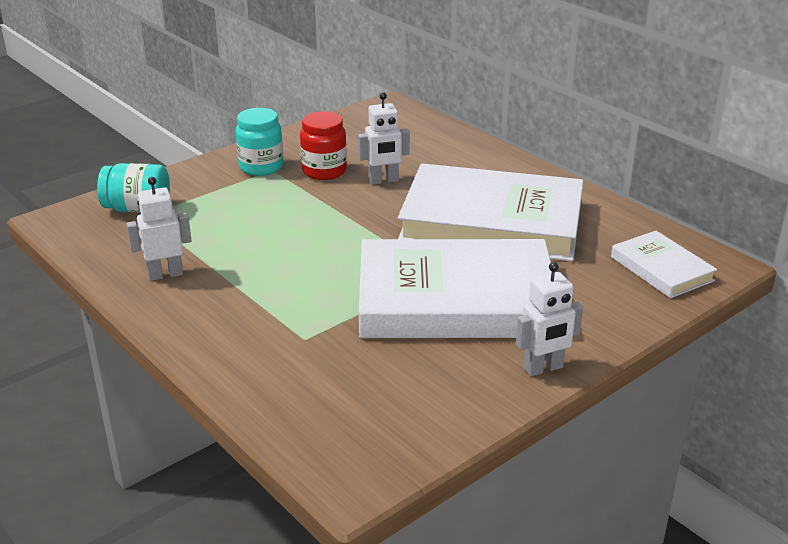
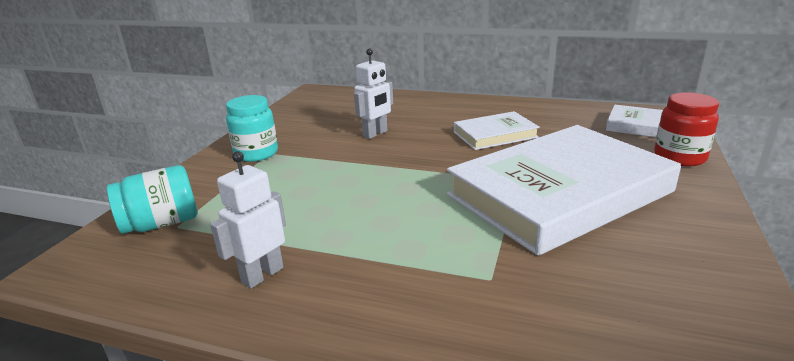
camera: 30 degrees left, 5 degrees down
red jar [300,111,347,180] -> red jar moved to [654,92,719,166]
white book [398,163,583,261] -> white book [454,111,540,150], size x0.48
white robot [516,262,583,376] -> none

